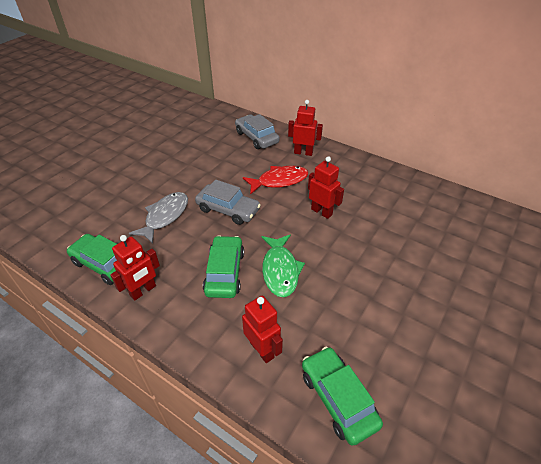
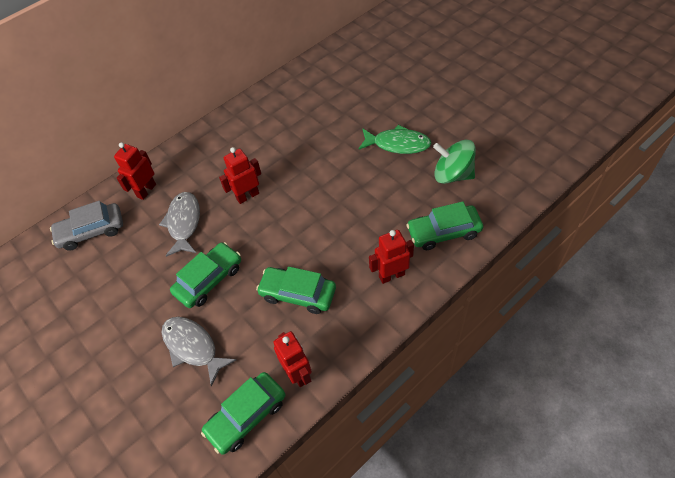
camera: 70 degrees left, 10 degrees up
grey car [195,179,261,225] -> green car [170,242,241,308]
red fish [243,166,308,194] -> grey fish [159,192,200,257]
green fish [261,234,305,297] -> green fish moved to [358,125,431,154]
none -> green spinning top [433,140,476,184]

